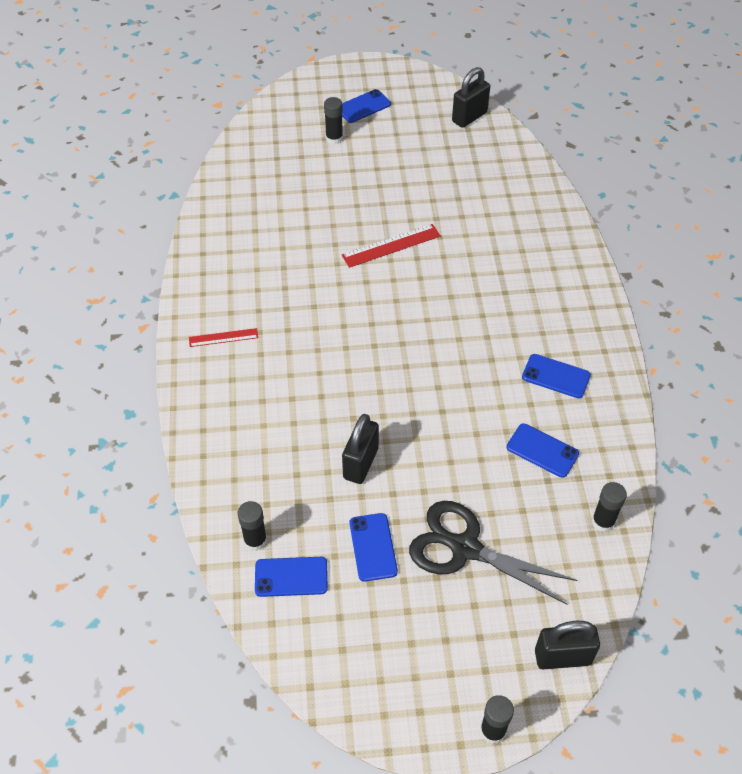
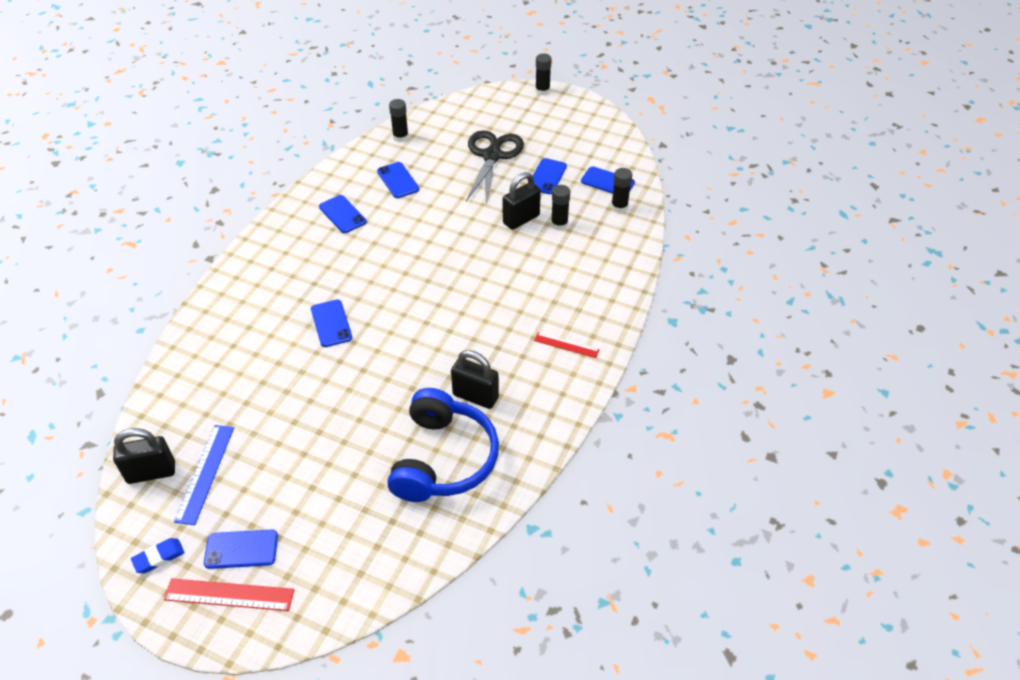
camera: 150 degrees left, 5 degrees down
black glue stick [324,97,343,145] -> black glue stick moved to [551,185,570,230]
red ruler [342,224,441,268] -> red ruler moved to [164,578,294,611]
black scissors [409,501,577,605] -> black scissors turned 135 degrees counterclockwise [466,130,524,205]
black padlock [535,621,600,669] -> black padlock moved to [451,350,499,409]
none -> blue eraser [131,538,185,573]
none -> blue ruler [174,425,234,525]
none -> blue phone [311,299,352,347]
none -> blue headphones [387,388,499,502]

